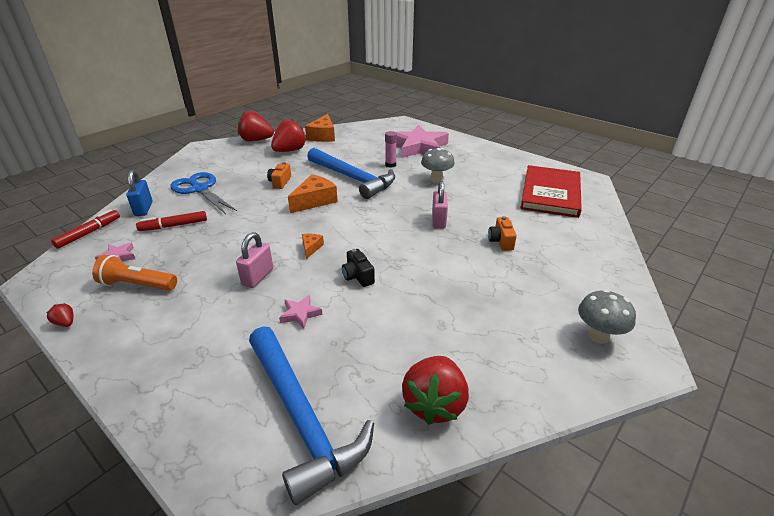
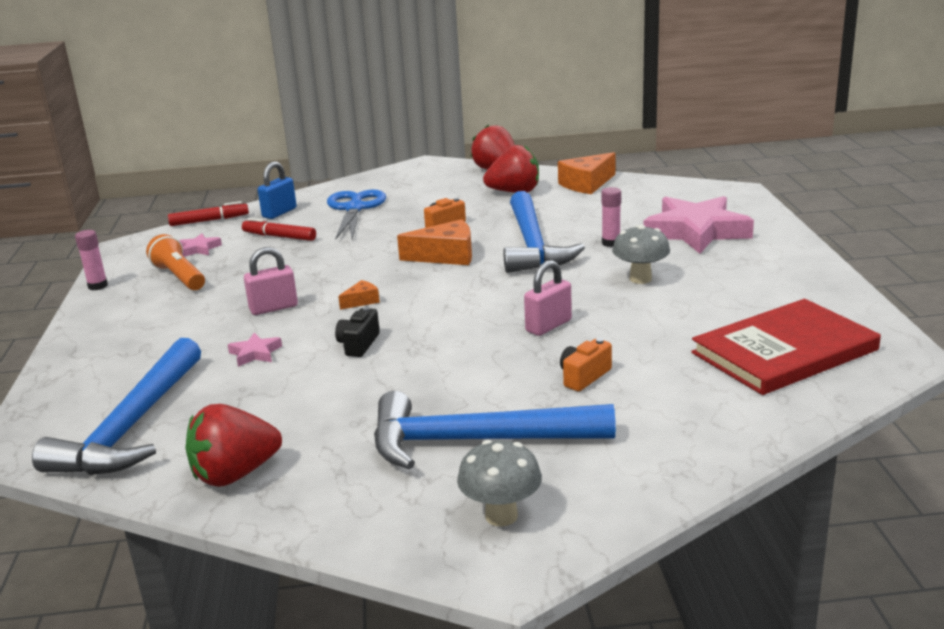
camera: 45 degrees right, 10 degrees down
red strawberry [46,303,73,327] -> pink glue stick [75,230,108,290]
none -> blue hammer [374,391,616,469]

